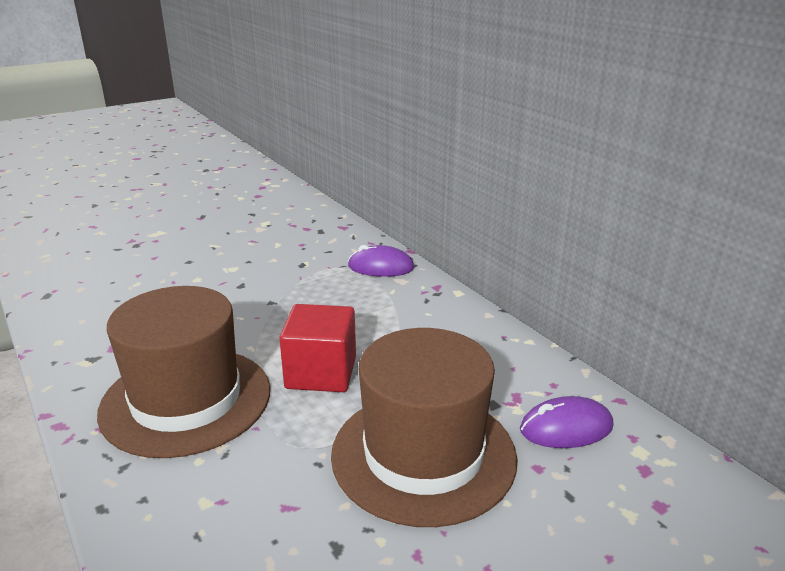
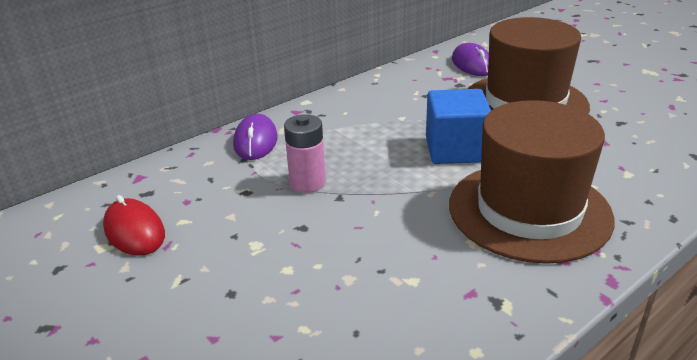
camera: 95 degrees left, 5 degrees up
red cube [279,304,356,392] -> blue cube [426,89,491,164]
none -> red mouse [103,195,165,256]
none -> pink battery [284,114,326,193]

